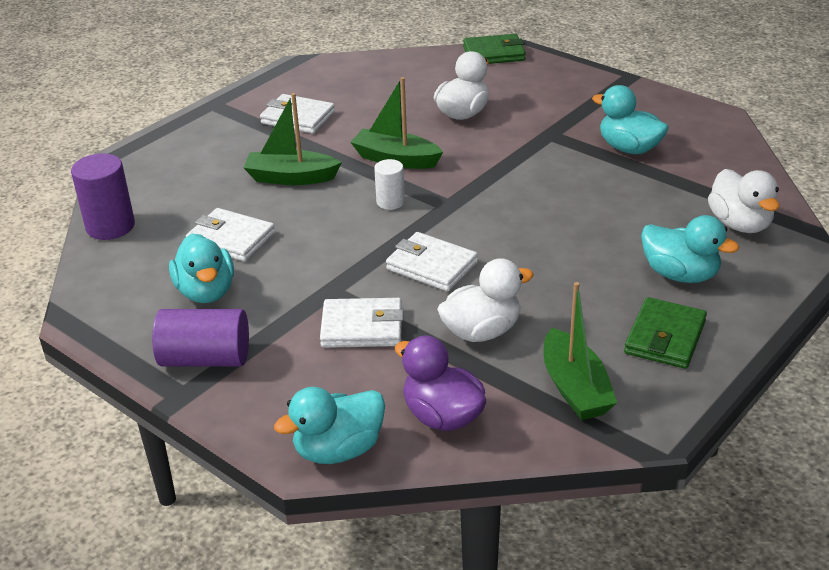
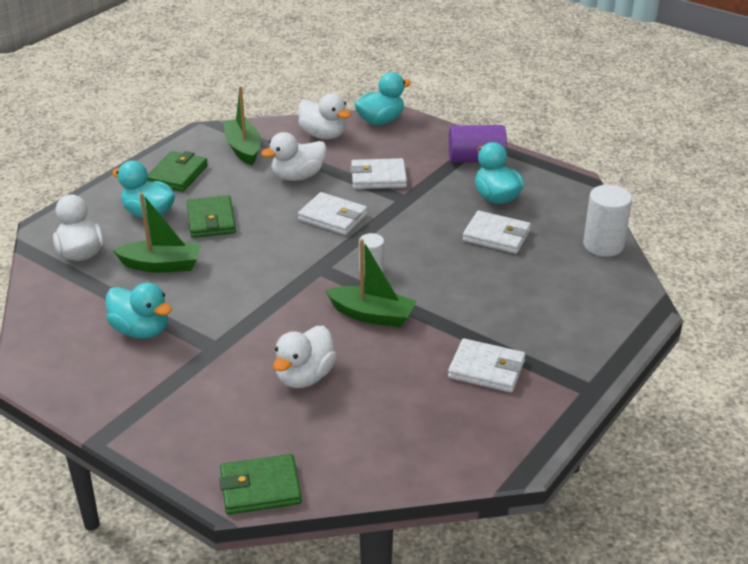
camera: 175 degrees right, 0 degrees up
purple cylinder [71,153,135,240] -> white cylinder [583,185,632,257]
green boat [243,93,342,185] -> green boat moved to [113,193,201,272]
purple duck [395,336,486,431] -> white duck [298,93,351,139]
none -> green wallet [187,195,236,238]

